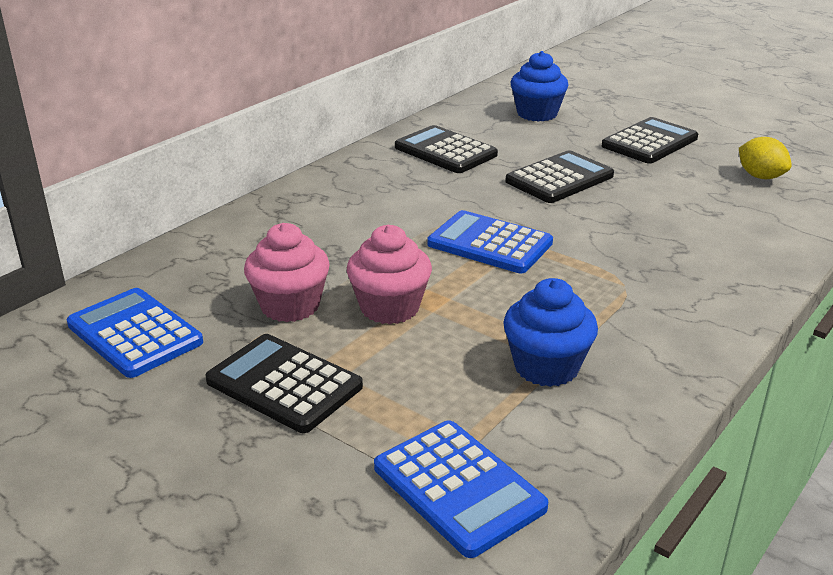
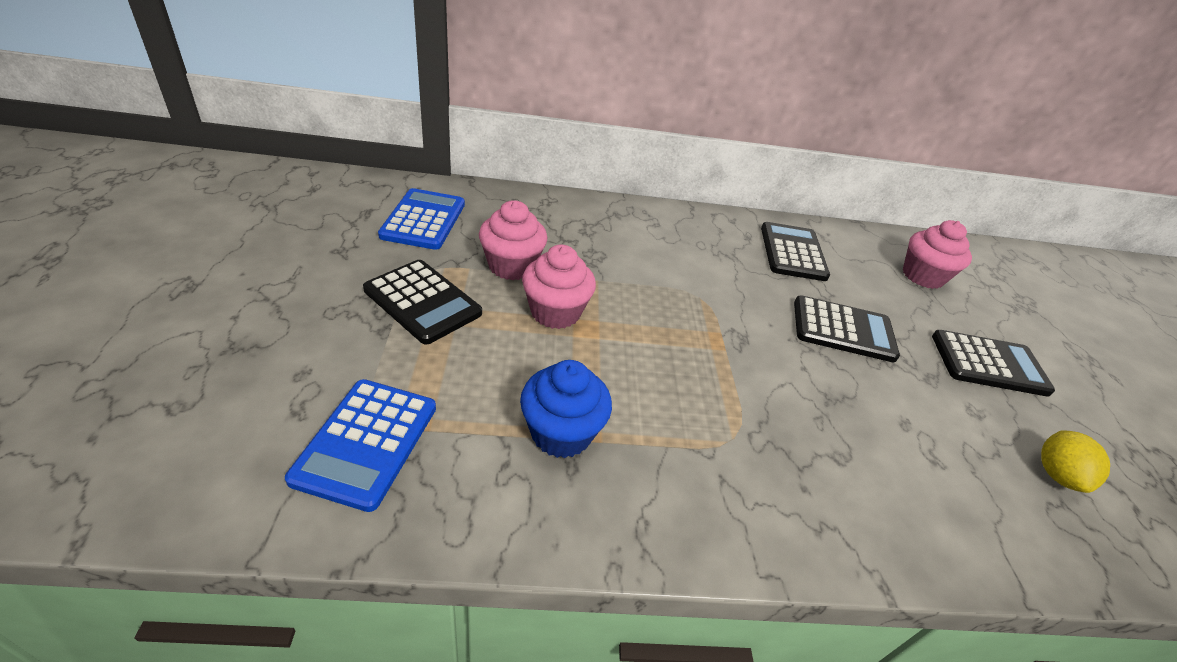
camera: 45 degrees right, 10 degrees up
black calculator [205,334,363,433] -> black calculator turned 135 degrees clockwise [363,260,482,345]
blue calculator [427,210,553,273] -> none
blue cupcake [511,51,569,122] -> pink cupcake [903,220,972,289]

